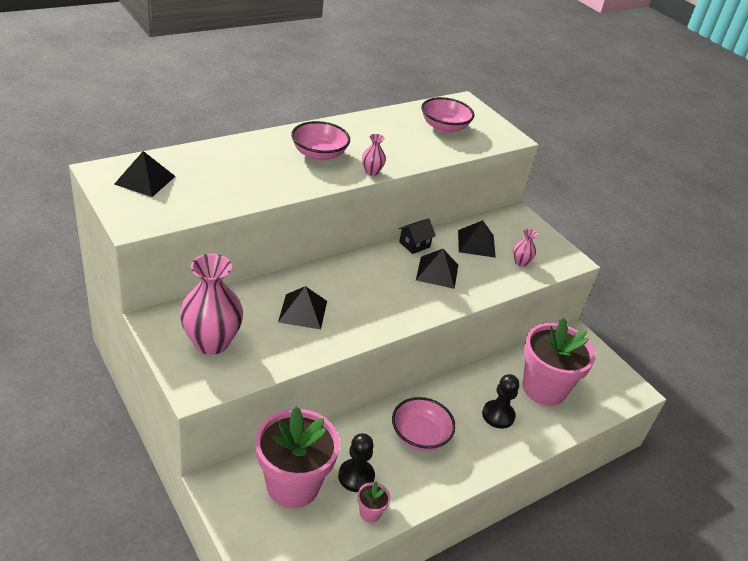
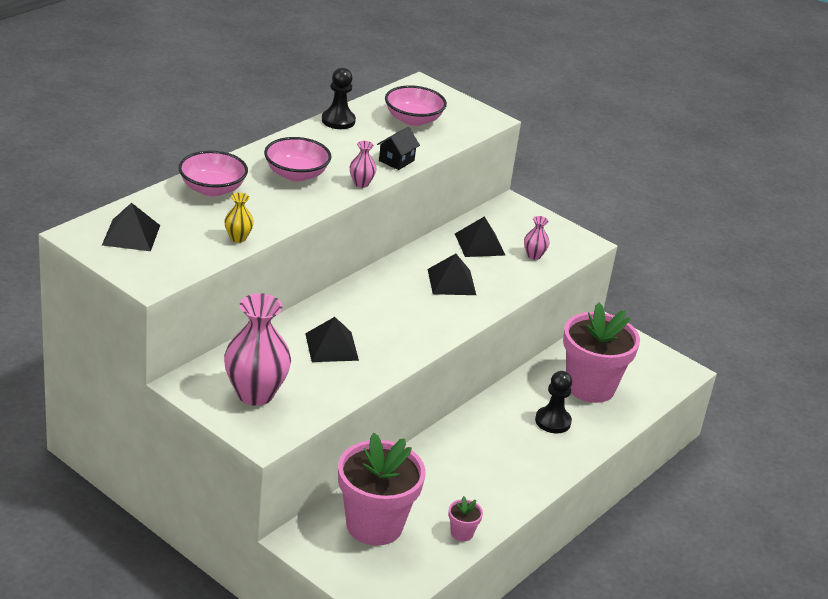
camera: 15 degrees left, 5 degrees down
black pawn [338,433,375,492] -> black pawn moved to [322,68,356,129]
pink bowl [392,397,456,451] -> pink bowl moved to [178,151,248,197]
black house [399,219,436,254] -> black house moved to [377,127,420,170]
none -> yellow vase [224,193,254,243]

